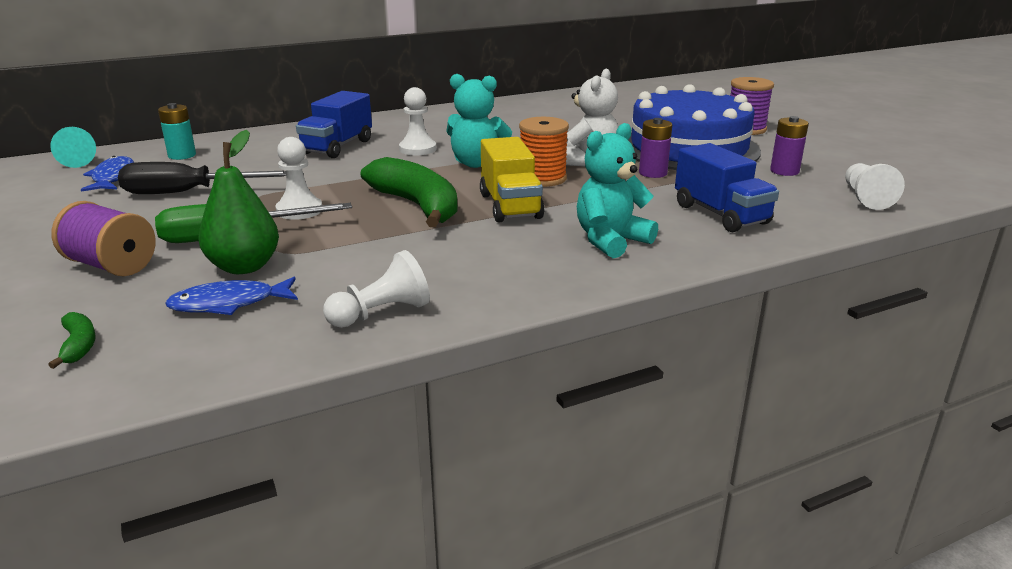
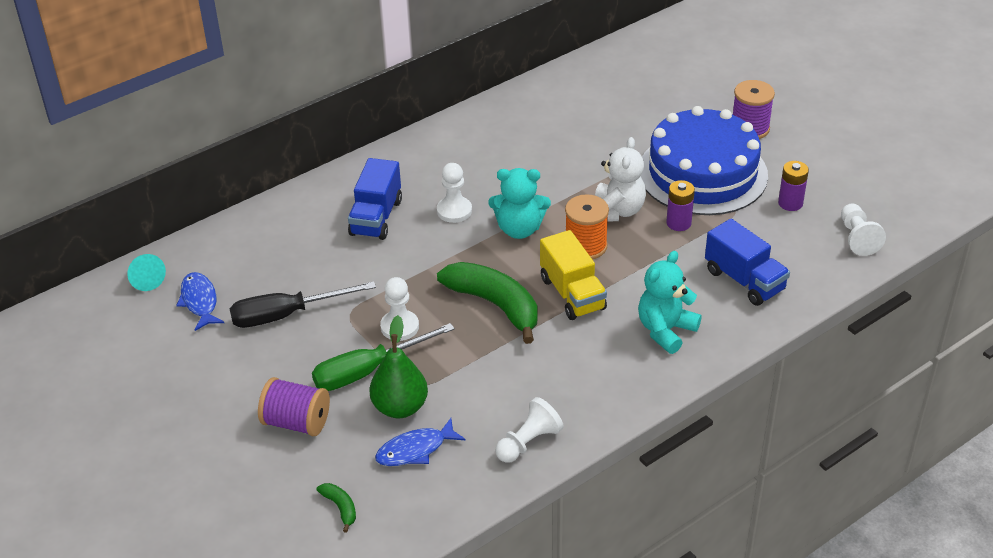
camera: 10 degrees left, 15 degrees up
turquoise battery [158,103,196,160] -> none

